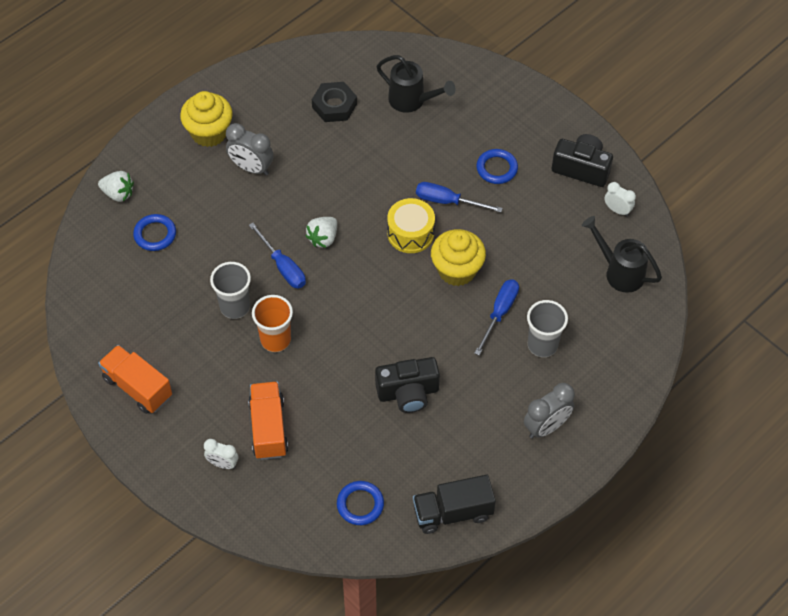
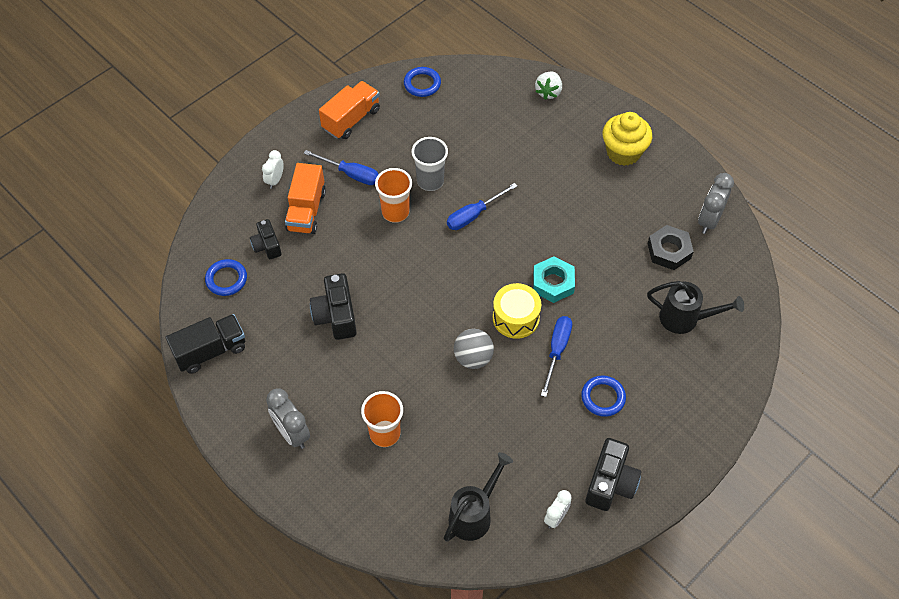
camera: 90 degrees right, 0 degrees up
blue ring [133,214,176,251] -> blue ring moved to [404,67,441,97]
grey clock [226,123,274,175] -> grey clock moved to [698,173,734,234]
orange truck [248,382,288,460] -> orange truck turned 105 degrees clockwise [285,163,326,234]
white strawberry [305,217,337,248] -> none
black watering can [377,55,456,113] -> black watering can turned 105 degrees counterclockwise [647,281,744,334]
black truck [413,475,496,534] -> black truck turned 75 degrees clockwise [166,314,245,374]
yellow cupcake [431,229,486,286] -> grey ball [454,329,494,369]
blue screwdriver [474,279,519,355] -> blue screwdriver moved to [304,150,379,185]
grey cup [527,300,568,357] -> orange cup [361,391,403,447]
none -> black camera [250,219,281,259]
none -> turquoise nut [533,256,575,303]

